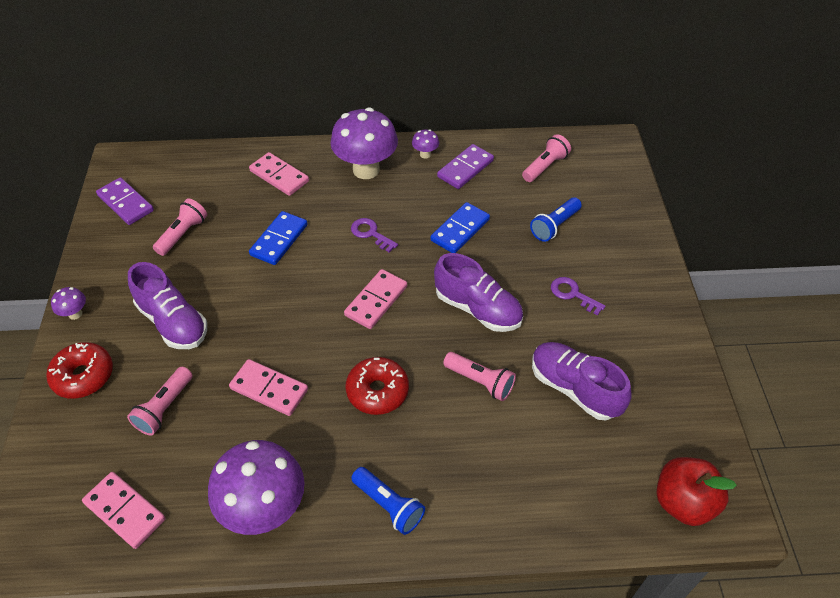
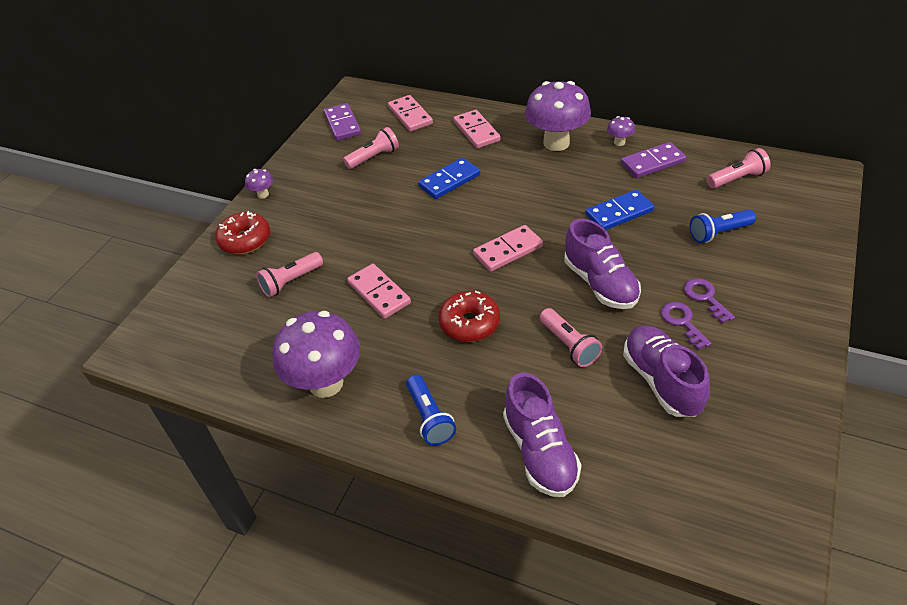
camera: 30 degrees right, 5 degrees down
pink domino [82,472,166,549] -> pink domino moved to [388,95,433,132]
purple shoe [128,262,207,349] -> purple shoe moved to [503,372,582,497]
purple key [351,218,398,252] -> purple key moved to [661,302,711,350]
red apple [657,457,737,526] -> none

